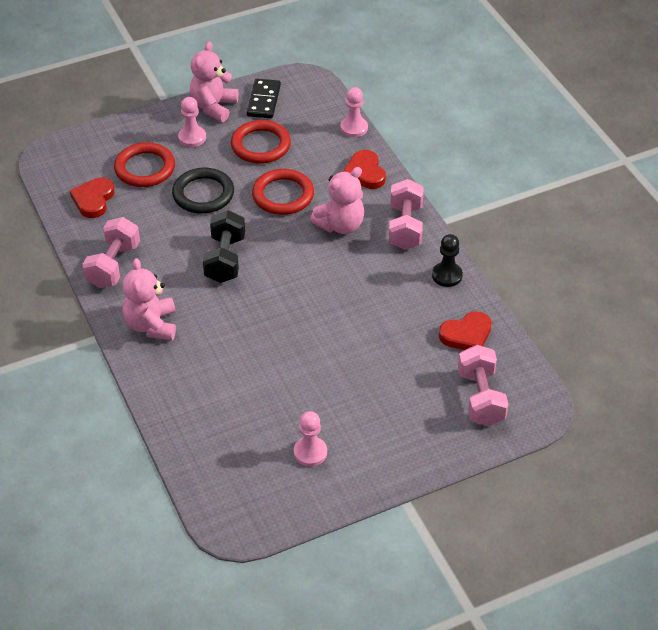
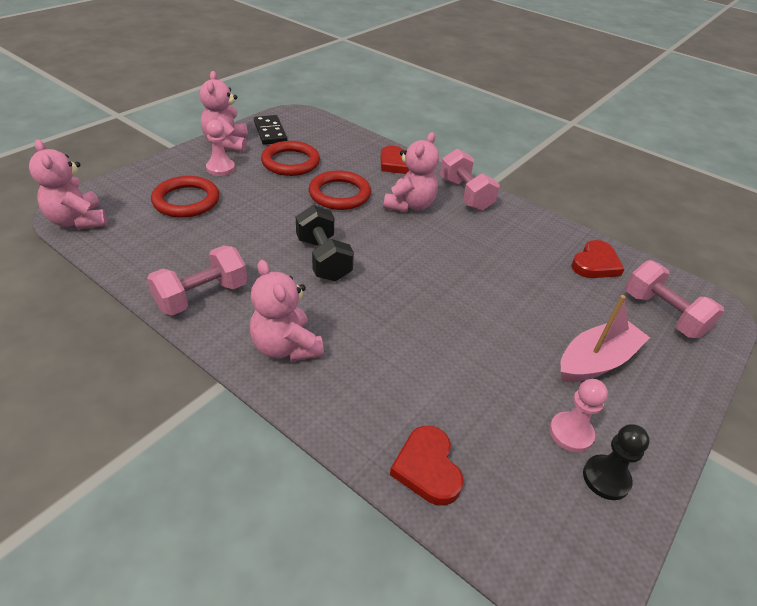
camera: 30 degrees left, 5 degrees down
red heart [70,177,115,218] -> red heart moved to [390,426,463,506]
pink dumbbell [82,217,140,288] -> pink dumbbell turned 60 degrees clockwise [147,246,247,316]
black ring [172,168,234,214] -> none
pink pawn [340,87,368,137] -> none
black pawn [432,234,463,287] -> black pawn moved to [583,424,650,500]
none -> pink teddy bear [29,139,107,229]
none -> pink boat [561,295,650,382]

